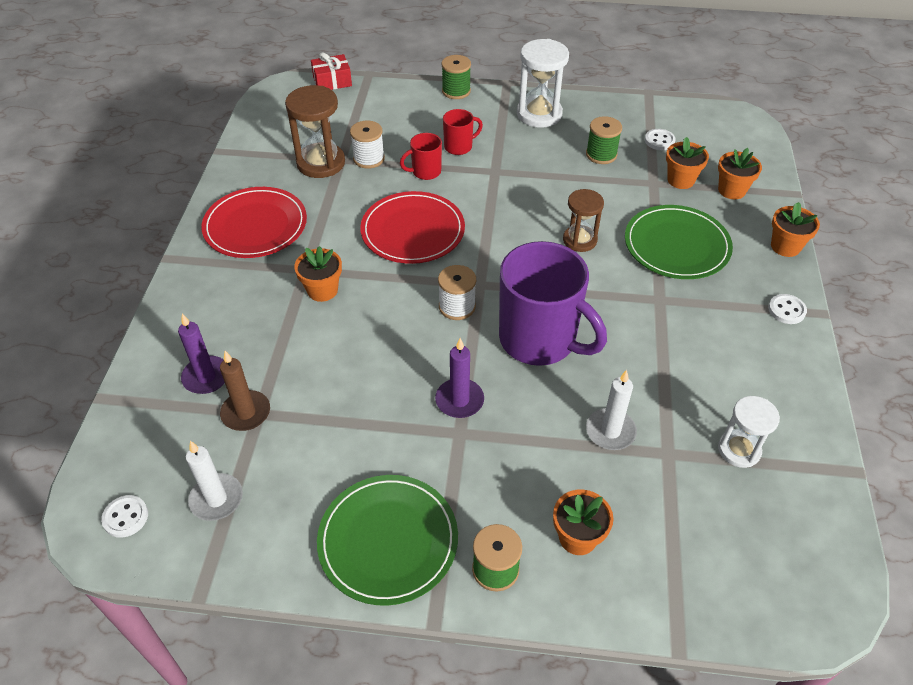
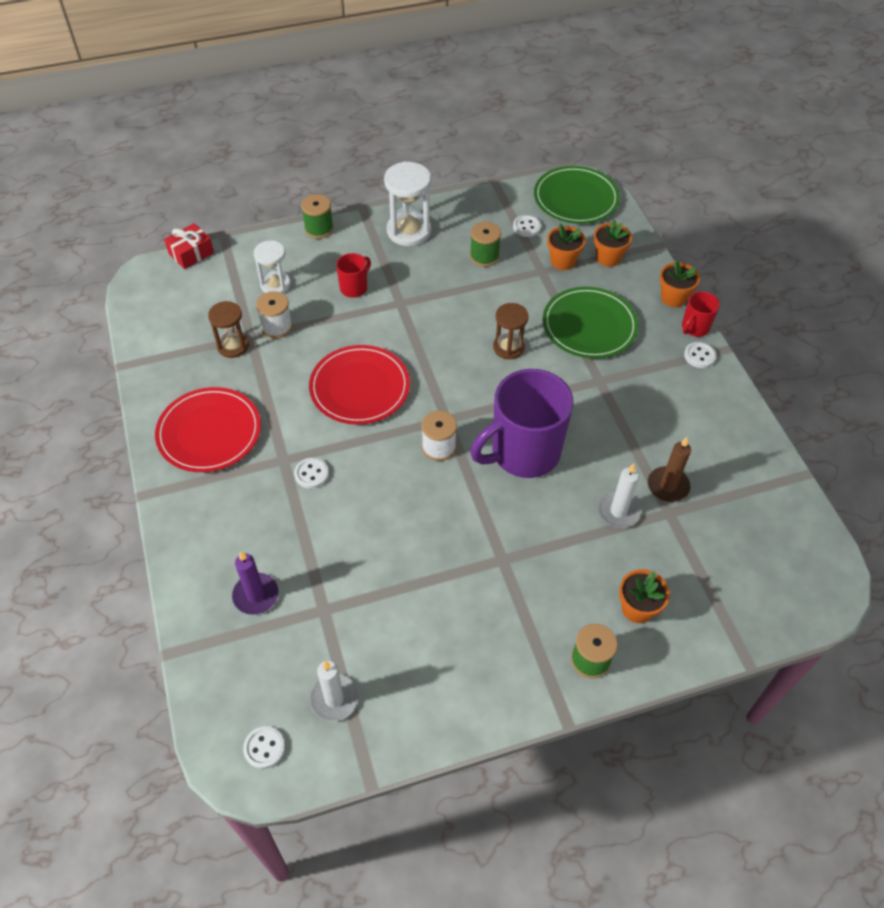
camera: 25 degrees left, 5 degrees up
brown candle [220,351,270,431] -> brown candle moved to [648,437,691,502]
brown hourglass [285,85,345,178] -> brown hourglass [208,301,249,358], size x0.65
orange flower pot [294,246,342,302] -> white button [294,458,329,489]
green plate [317,475,458,606] -> green plate moved to [534,166,620,224]
red mug [400,133,442,180] -> red mug moved to [682,291,720,337]
purple candle [435,338,484,418] -> none
purple mug [499,241,607,366] -> purple mug turned 135 degrees clockwise [471,369,574,478]
white hourglass [718,396,780,468] -> white hourglass moved to [254,240,291,293]

